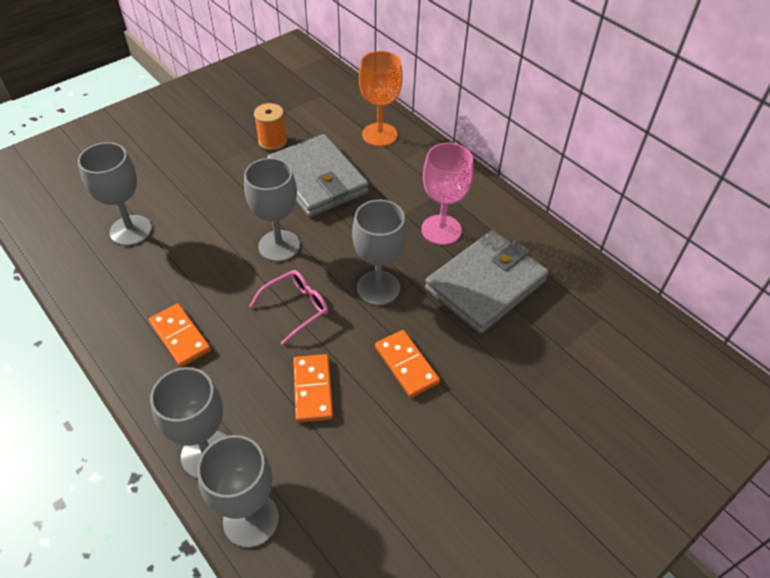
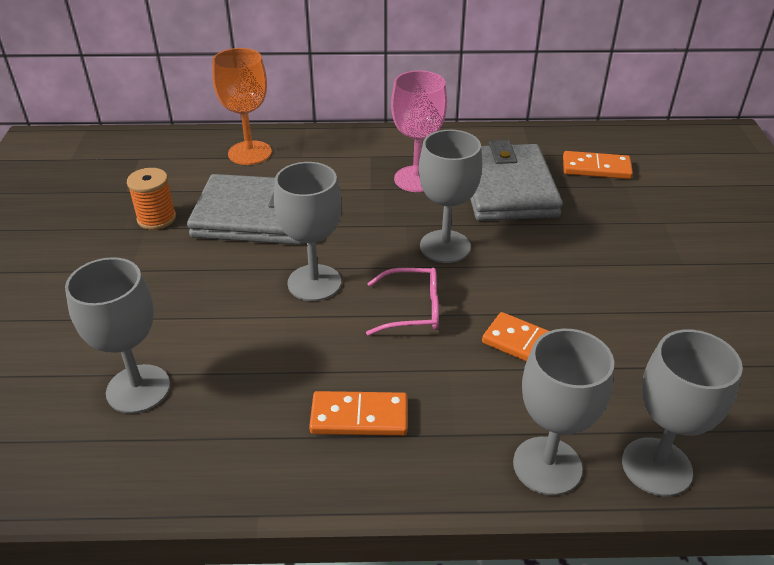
camera: 50 degrees left, 10 degrees down
pink glasses [250,270,328,345] -> pink glasses turned 90 degrees clockwise [366,268,439,336]
orange domino [375,330,440,398] -> orange domino moved to [563,151,633,179]

